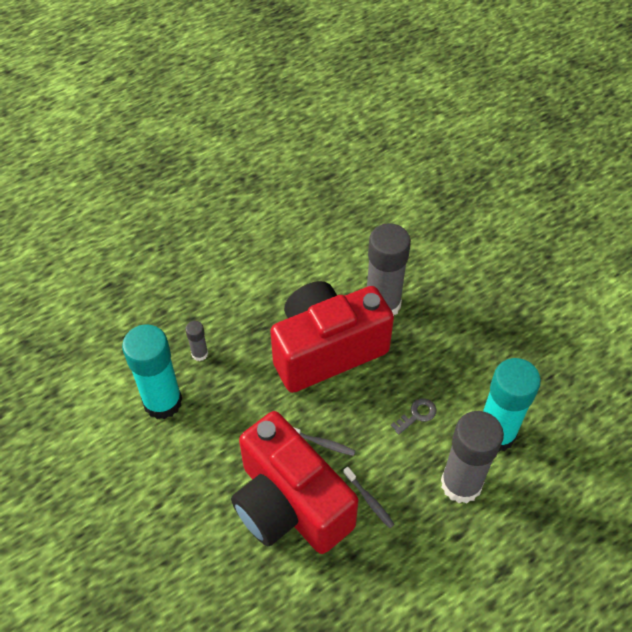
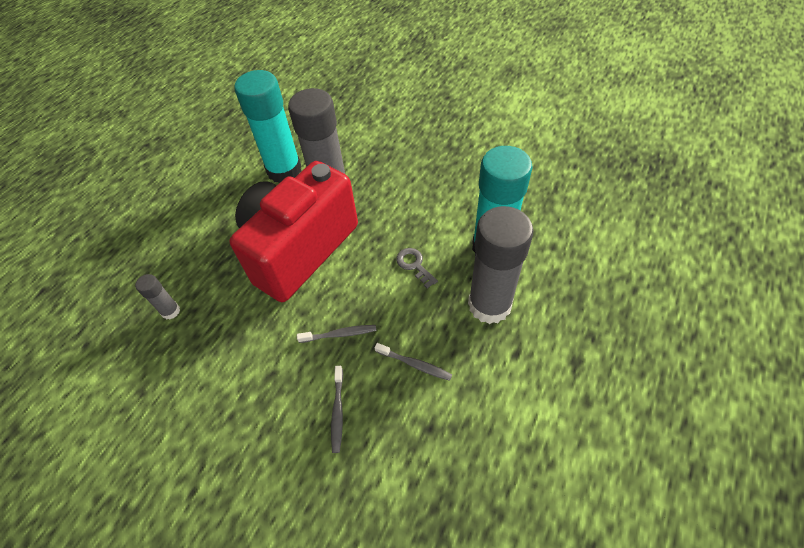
camera: 25 degrees left, 0 degrees up
turquoise glue stick [122,324,182,419] -> turquoise glue stick moved to [234,70,302,183]
red camera [231,411,359,554] -> grey toothbrush [331,366,343,453]
grey key [391,398,437,435] -> grey key turned 60 degrees counterclockwise [396,248,438,288]

